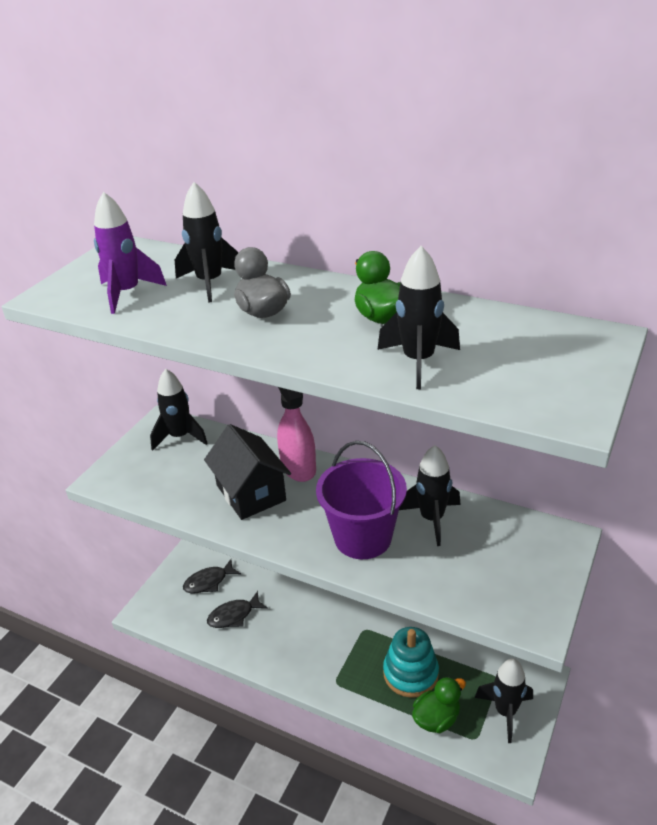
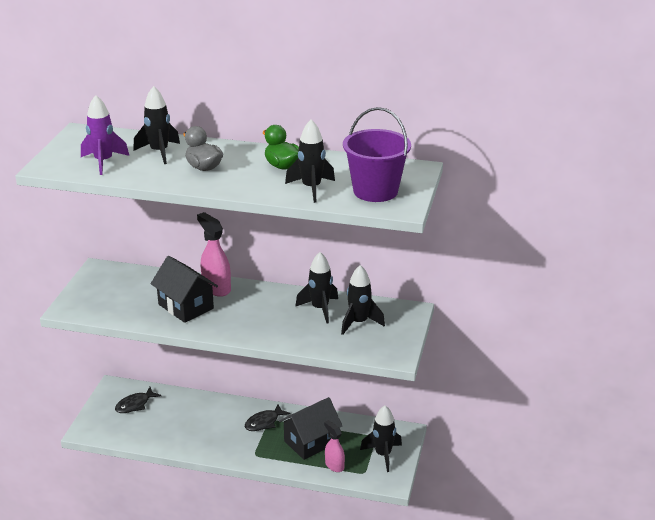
camera: 15 degrees left, 5 degrees down
black rocket [150,369,208,451] -> black rocket moved to [341,265,385,335]
black fish [207,591,268,628] -> black fish moved to [245,405,291,431]
purple bucket [316,441,407,559] -> purple bucket moved to [343,107,411,202]
turquoise stacking toy [383,627,439,698] -> black house [279,397,342,460]
green duck [412,677,466,733] -> pink spray bottle [324,420,345,472]

